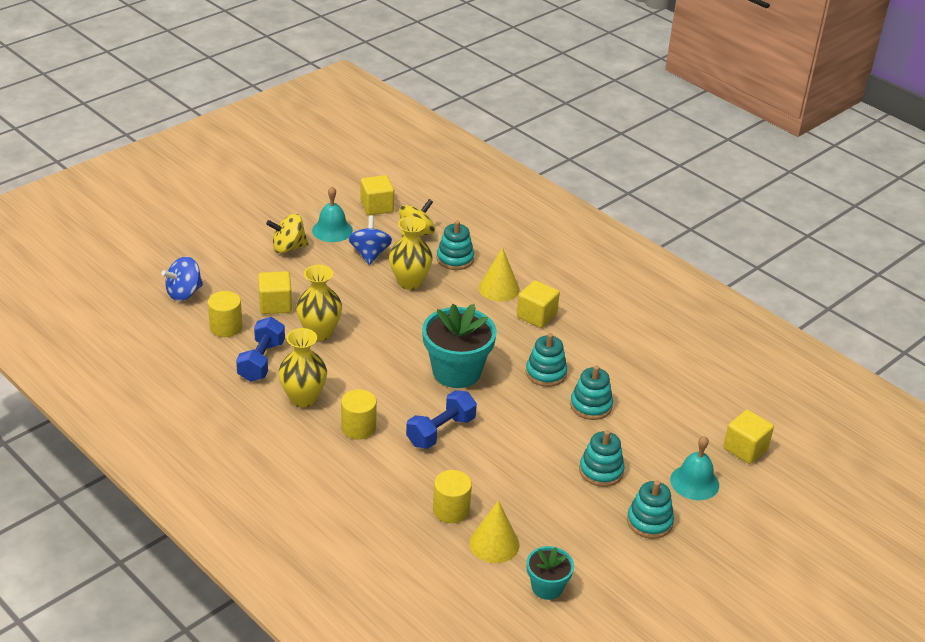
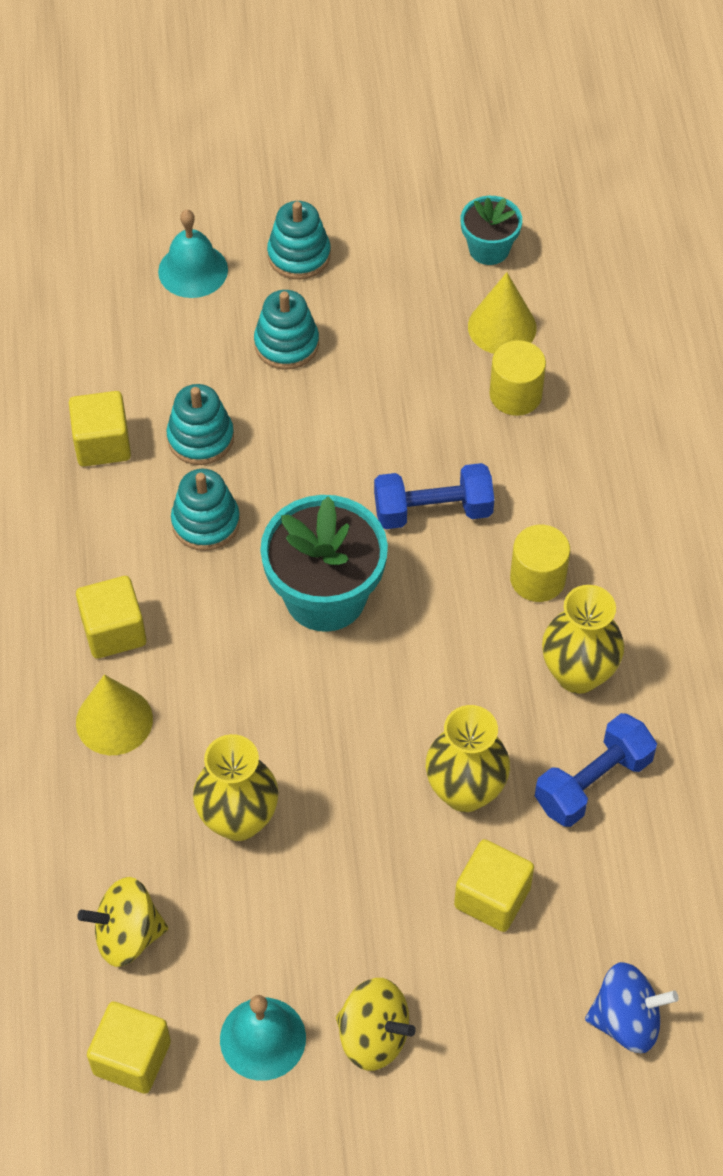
camera: 140 degrees left, 20 degrees up
yellow cylinder [208,291,242,337] -> none
blue spinning top [348,215,392,265] -> none
turquoise stacking toy [437,221,474,270] -> none
yellow cube [723,410,774,464] -> yellow cube moved to [69,391,131,467]

